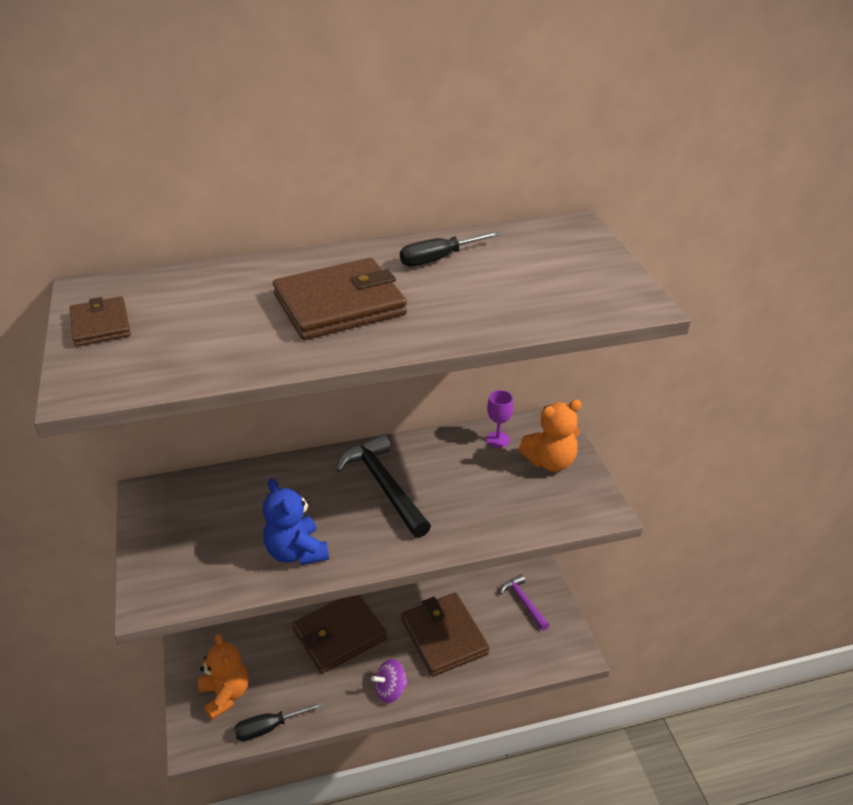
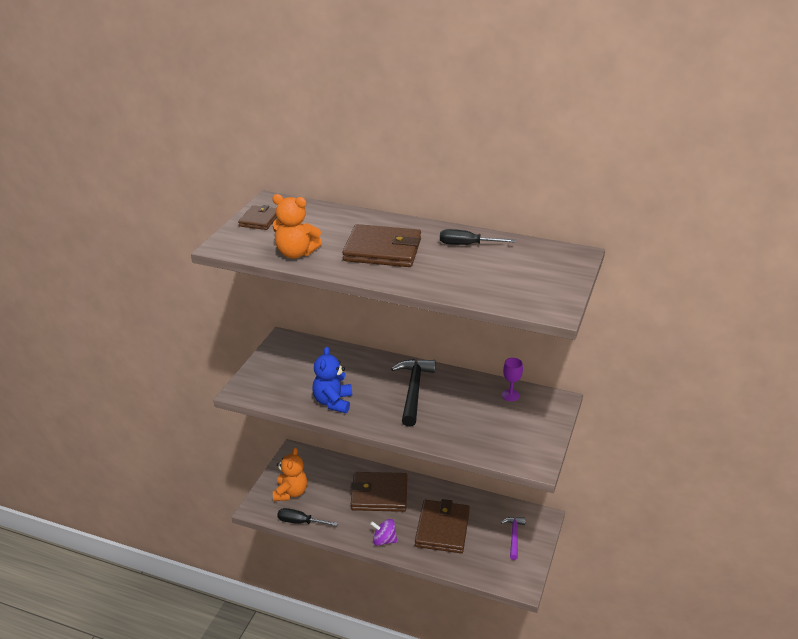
camera: 35 degrees right, 5 degrees down
orange teddy bear [519,400,582,472] -> orange teddy bear moved to [272,194,322,259]

